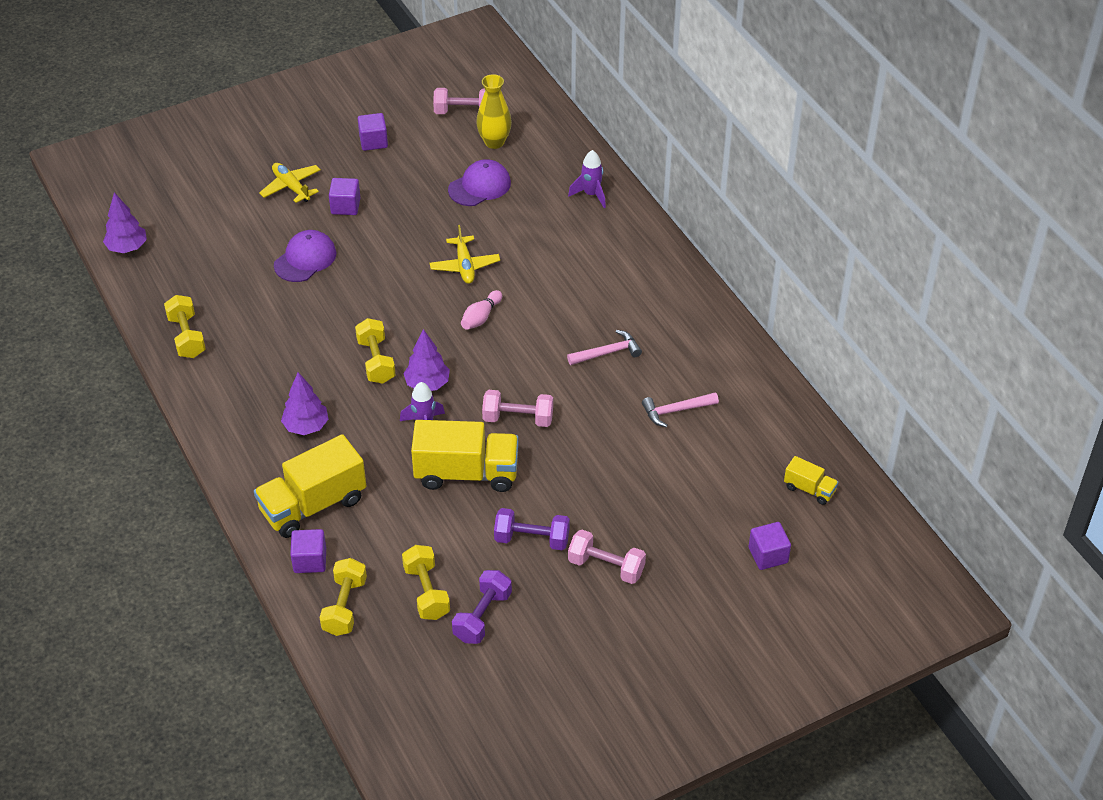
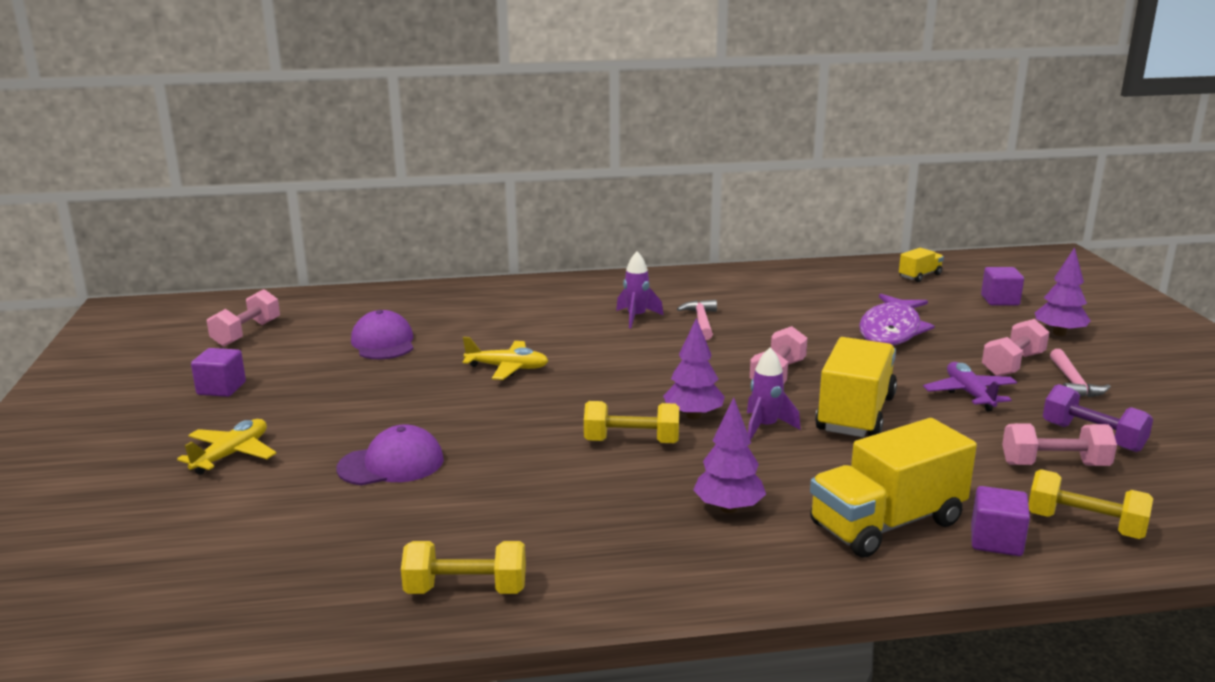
camera: 70 degrees left, 25 degrees down
purple tree [103,192,147,253] -> purple tree moved to [1035,247,1091,336]
yellow truck [254,434,366,538] -> yellow truck turned 75 degrees clockwise [810,418,977,558]
yellow plane [259,163,321,203] -> yellow plane turned 135 degrees clockwise [177,419,276,475]
purple cap [274,230,336,282] -> purple cap turned 105 degrees clockwise [336,424,444,485]
purple cube [329,178,360,215] -> none
yellow dumbbell [402,545,450,620] -> pink dumbbell [1002,423,1117,466]
pink bowling pin [461,290,502,330] -> none
yellow vase [476,74,512,149] -> none
purple dumbbell [494,508,570,550] -> purple plane [923,362,1017,412]
purple rocket [568,150,606,208] -> purple rocket moved to [616,252,664,328]
pink hammer [642,392,719,427] -> pink hammer moved to [1050,349,1111,397]
none -> purple fish [859,294,935,345]

